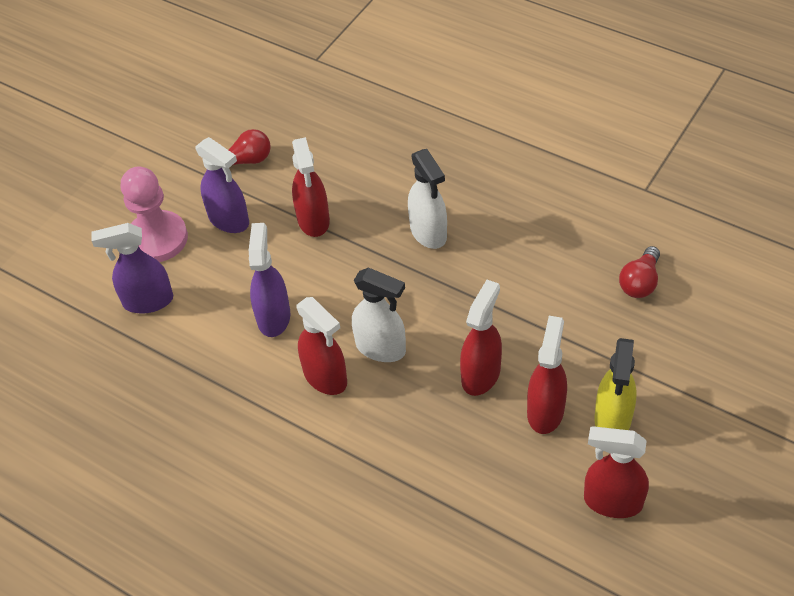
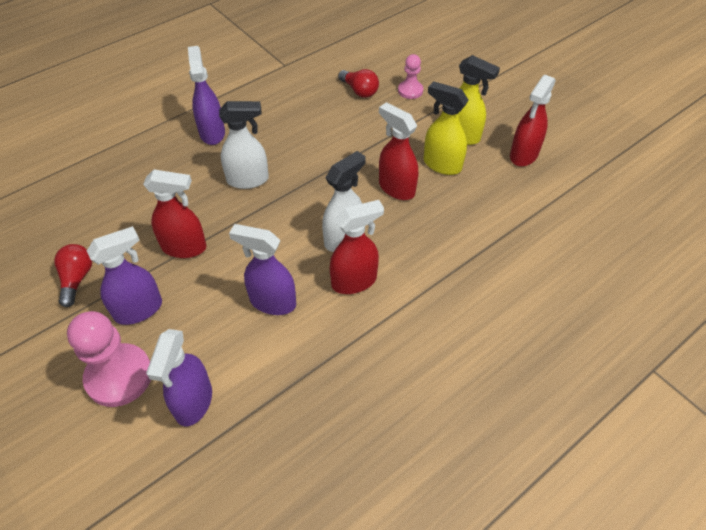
camera: 75 degrees left, 0 degrees up
red spray bottle [527,316,567,434] -> yellow spray bottle [424,81,469,175]
none -> purple spray bottle [188,46,225,145]
none -> pink pawn [398,54,423,99]

